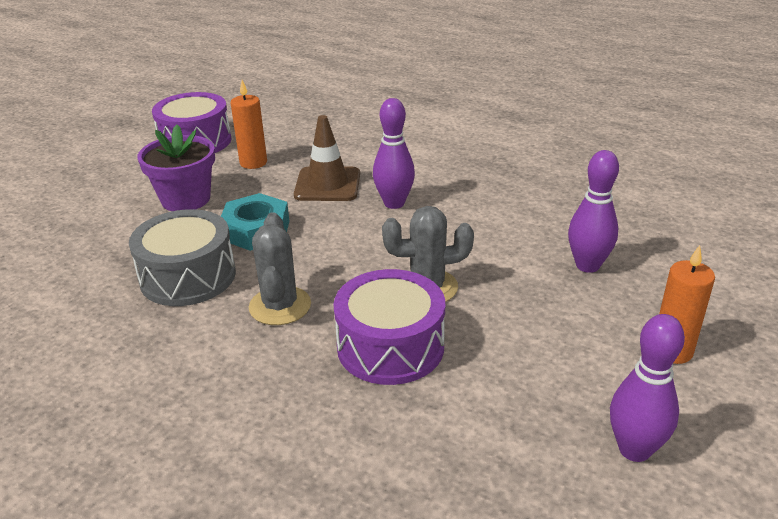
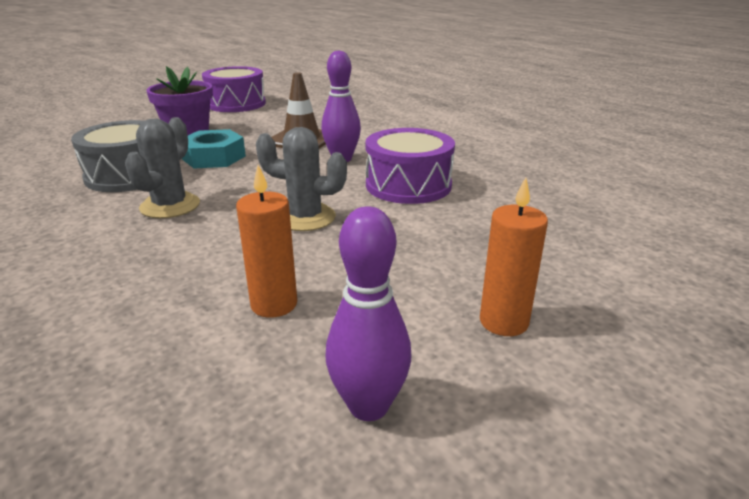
camera: 20 degrees right, 5 degrees down
orange candle [231,80,267,169] -> orange candle moved to [236,165,297,318]
purple drum [333,269,445,385] -> purple drum moved to [365,128,455,204]
purple bowling pin [568,150,619,273] -> none

